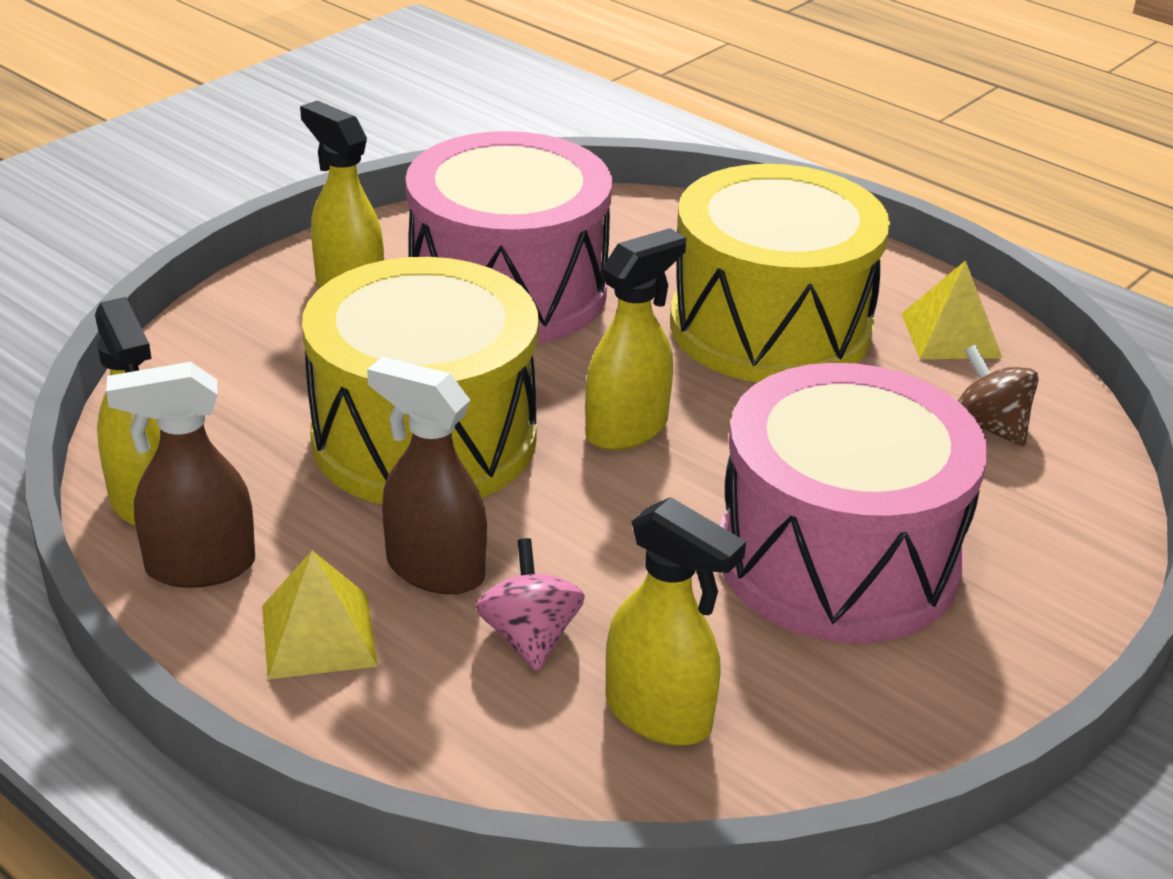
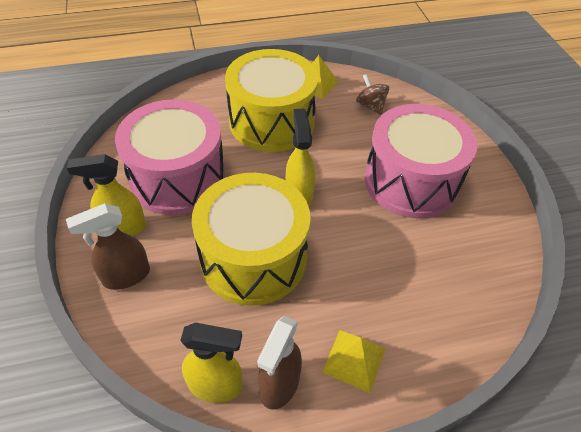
camera: 55 degrees left, 15 degrees up
brown spray bottle [367,357,487,594] -> brown spray bottle moved to [66,203,150,290]
pink spinning top [476,538,585,672] -> none
yellow spray bottle [606,497,746,746] -> none
brown spinning top [958,345,1039,447] -> brown spinning top turned 60 degrees clockwise [356,74,389,115]

